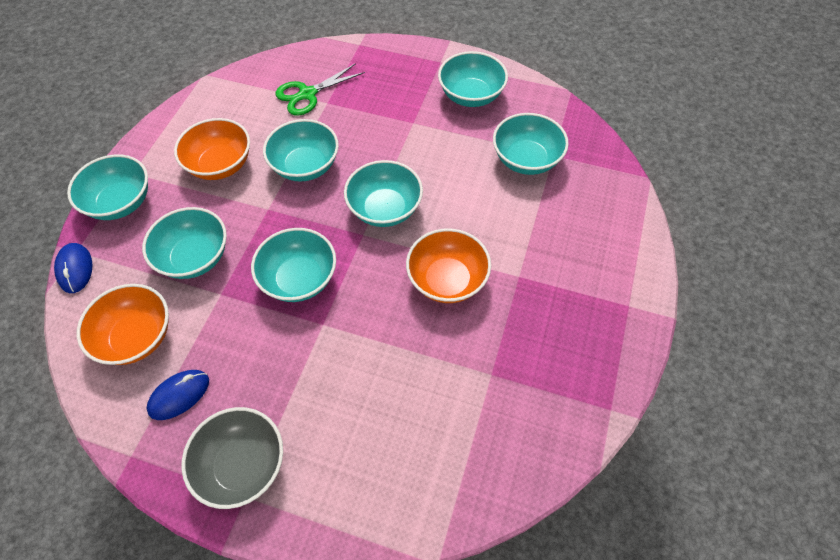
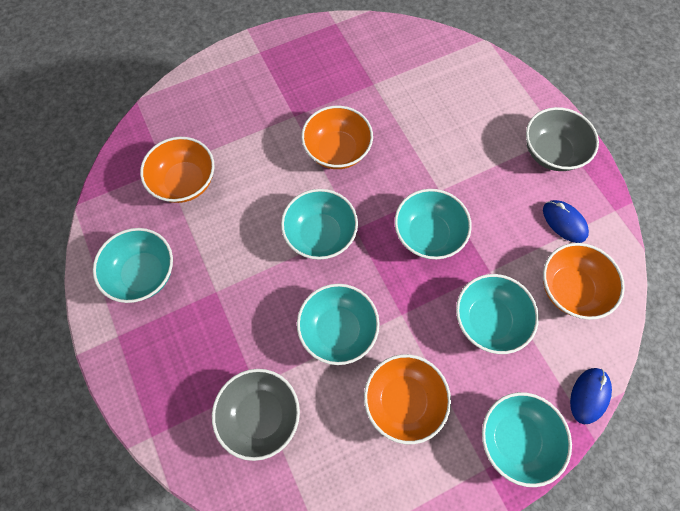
camera: 135 degrees left, 10 degrees up
blue mouse [146,370,209,420] -> blue mouse turned 45 degrees clockwise [543,200,589,243]
green scissors [275,63,365,116] -> grey bowl [212,369,300,461]
turquoise bowl [493,113,569,175] -> orange bowl [140,137,214,203]

